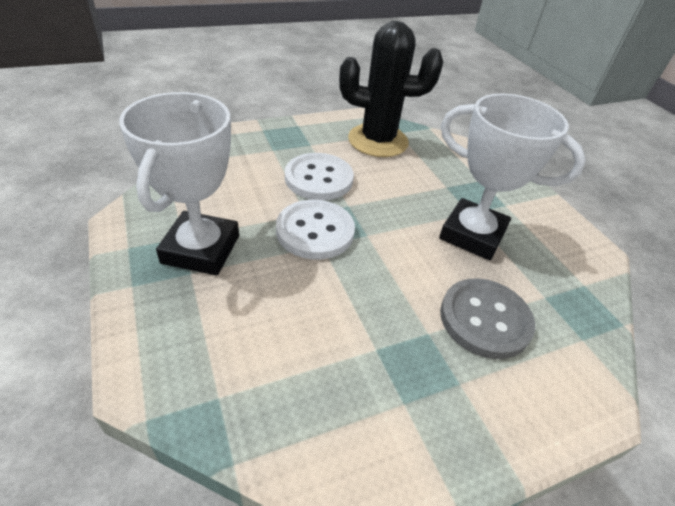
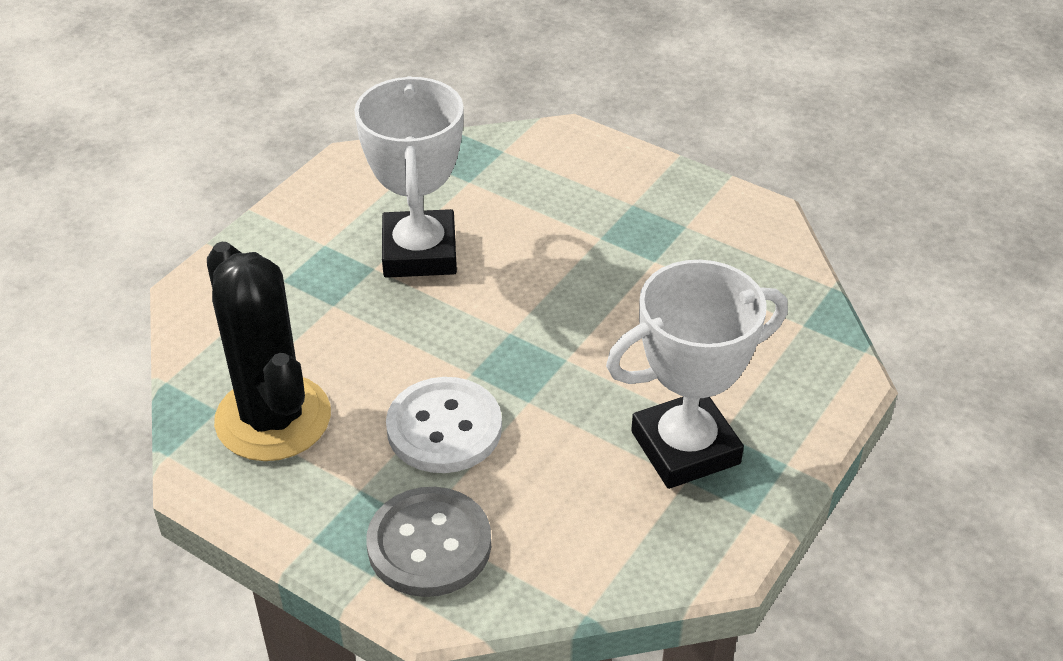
camera: 120 degrees left, 0 degrees up
white button [276,200,355,260] -> none
grey button [440,278,535,359] -> grey button moved to [366,487,491,597]

